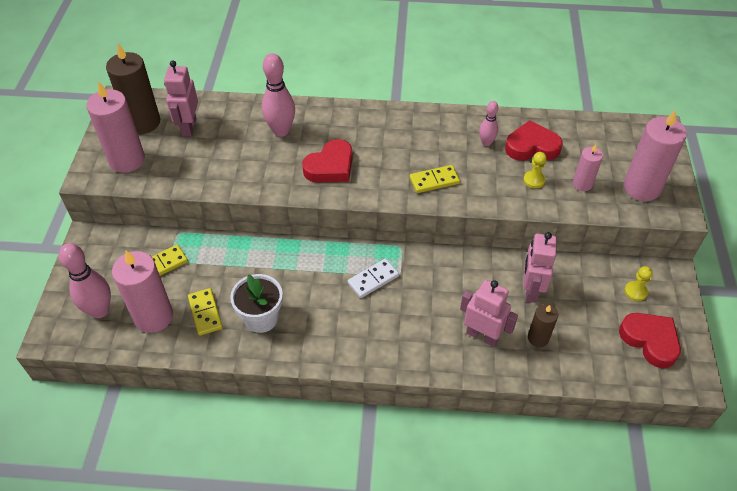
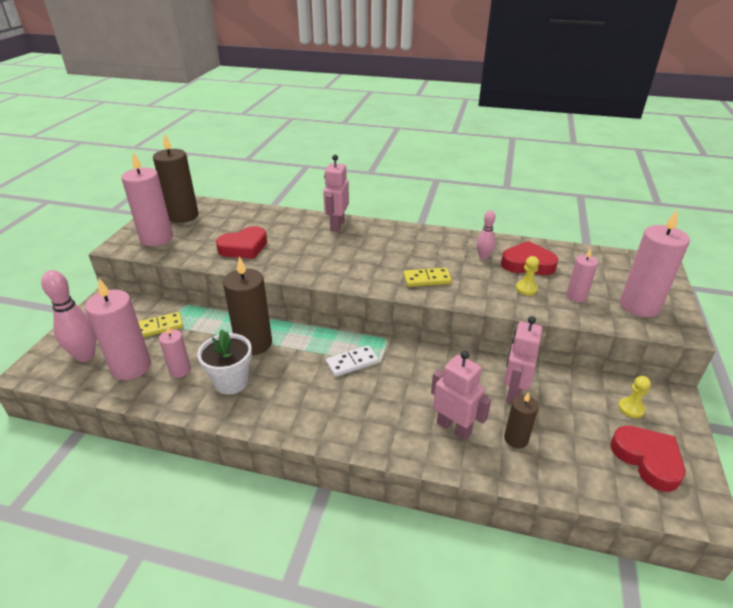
camera: 10 degrees right, 15 degrees down
pink robot [164,60,198,137] -> pink robot moved to [323,155,349,231]
yellow domino [188,288,223,336] -> pink candle [159,325,191,378]
pink bowling pin [262,53,295,137] -> none
red heart [302,139,353,183] -> red heart moved to [216,226,267,259]
none -> brown candle [223,256,272,355]

